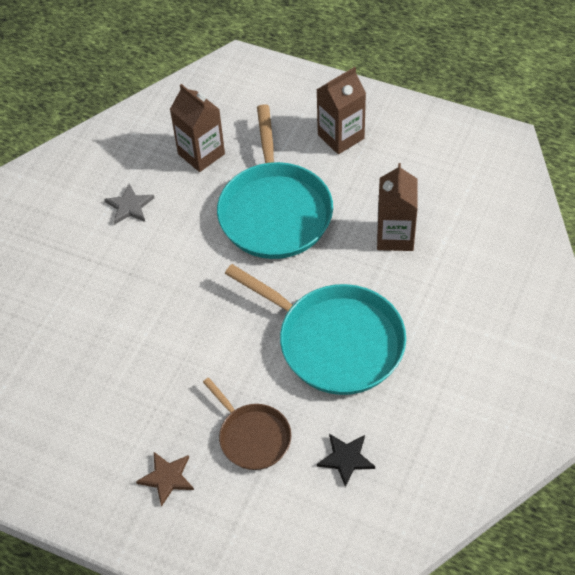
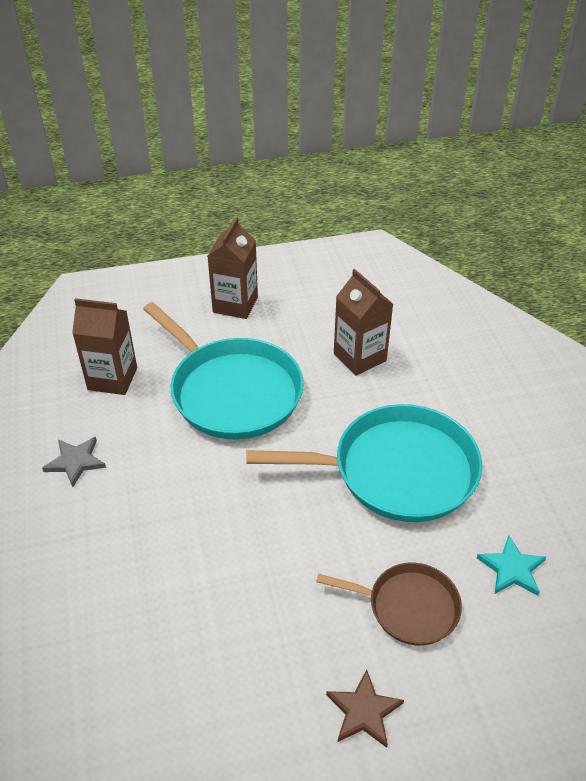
camera: 40 degrees left, 10 degrees down
black star [317,434,375,487] -> turquoise star [477,535,546,596]

